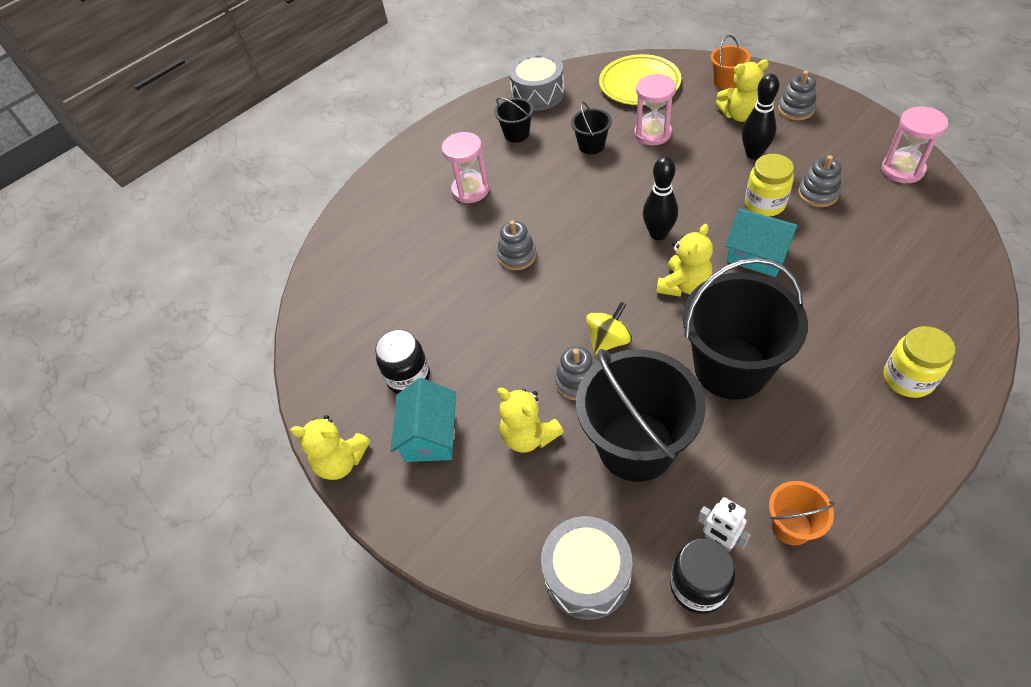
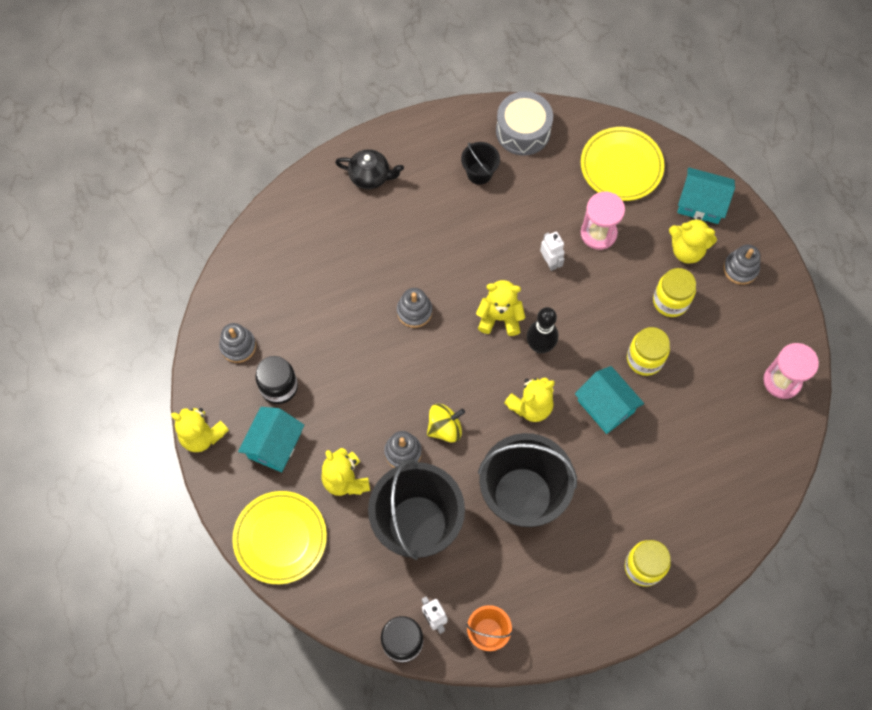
camera: 15 degrees right, 15 degrees up
pink hourglass [442,132,489,203] -> none
grey drum [541,516,632,620] -> none
black bucket [571,101,612,154] -> none
orange bucket [711,35,751,90] -> turquoise house [677,167,735,224]
black bowling pin [742,74,779,159] -> yellow jar [653,268,696,317]
grey stacking toy [798,155,841,207] -> grey stacking toy moved to [219,323,256,363]
none -> yellow plate [232,491,327,584]
none -> black teapot [335,149,404,189]
none -> yellow teddy bear [476,280,525,336]
none -> white robot [540,232,565,271]

